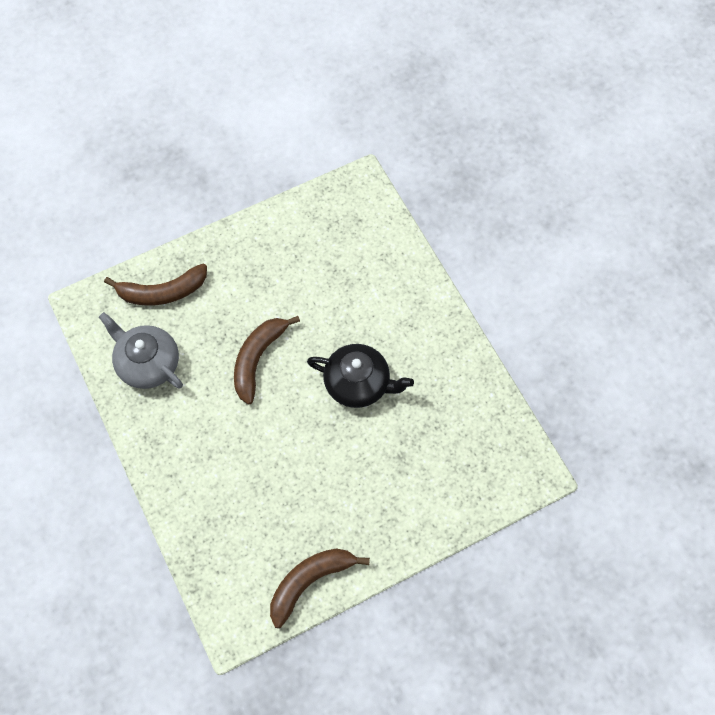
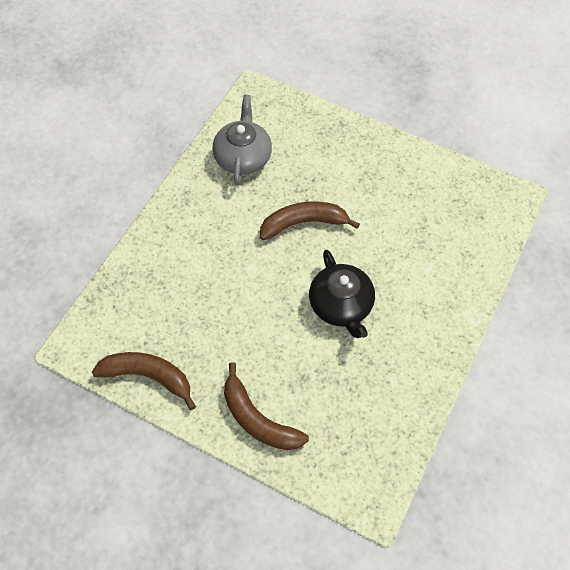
camera: 55 degrees right, 5 degrees down
brown banana [104,263,207,306] -> brown banana moved to [224,362,309,450]

